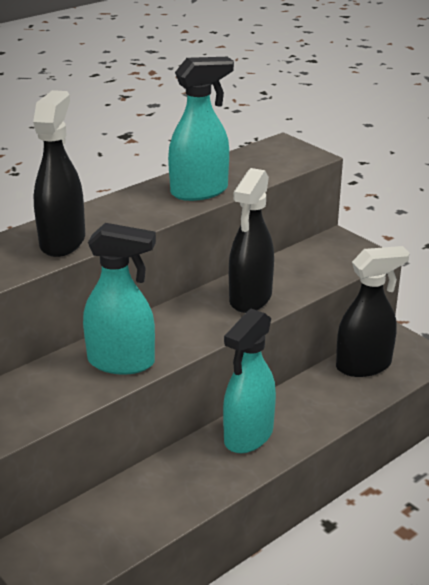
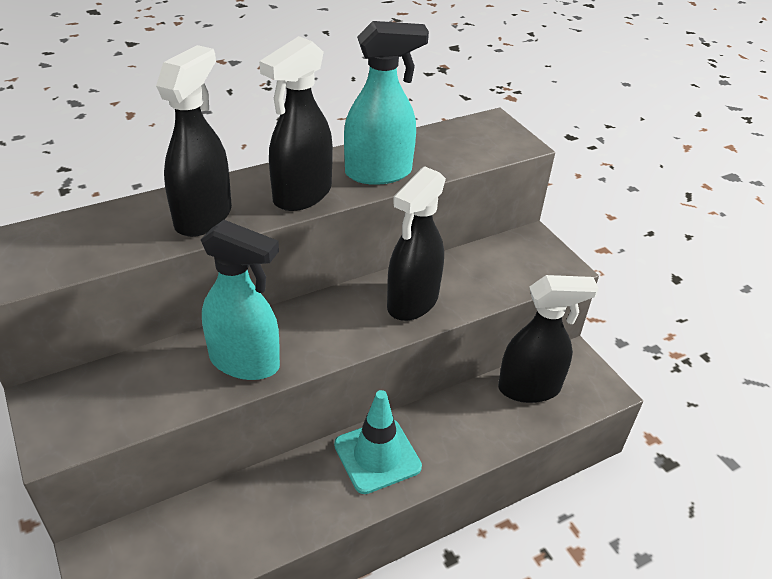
camera: 10 degrees right, 10 degrees up
turquoise spray bottle [223,308,276,453] -> turquoise traffic cone [334,390,422,494]
none -> black spray bottle [259,36,333,211]

